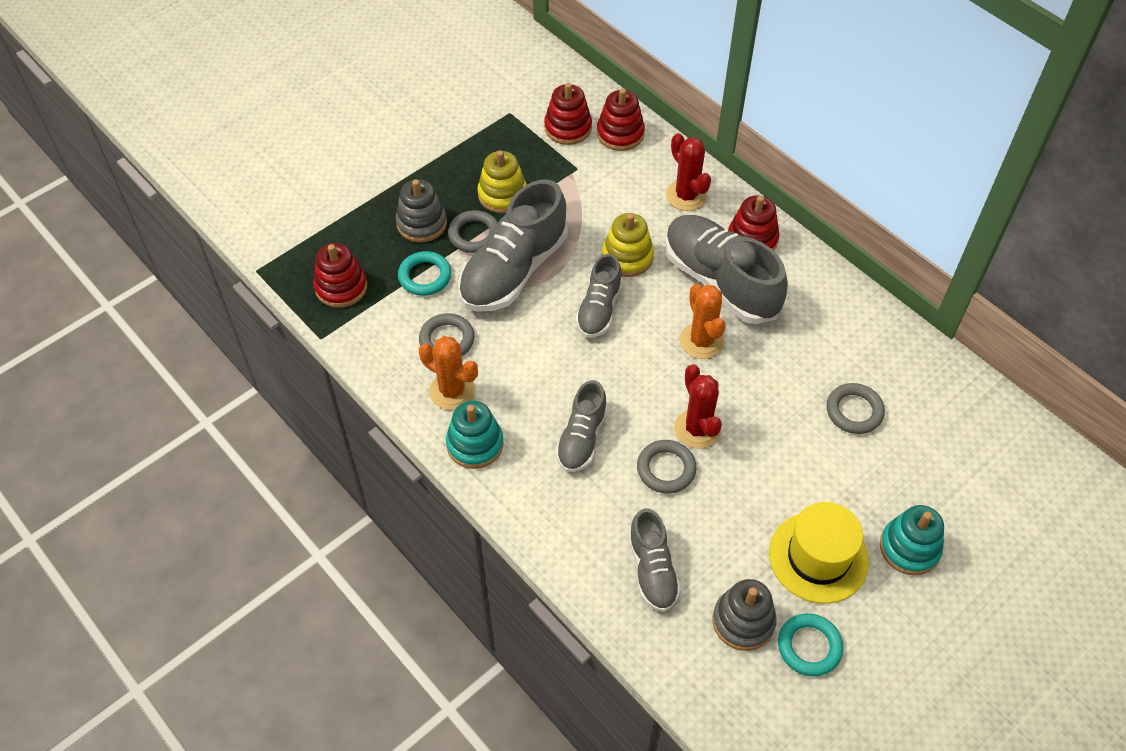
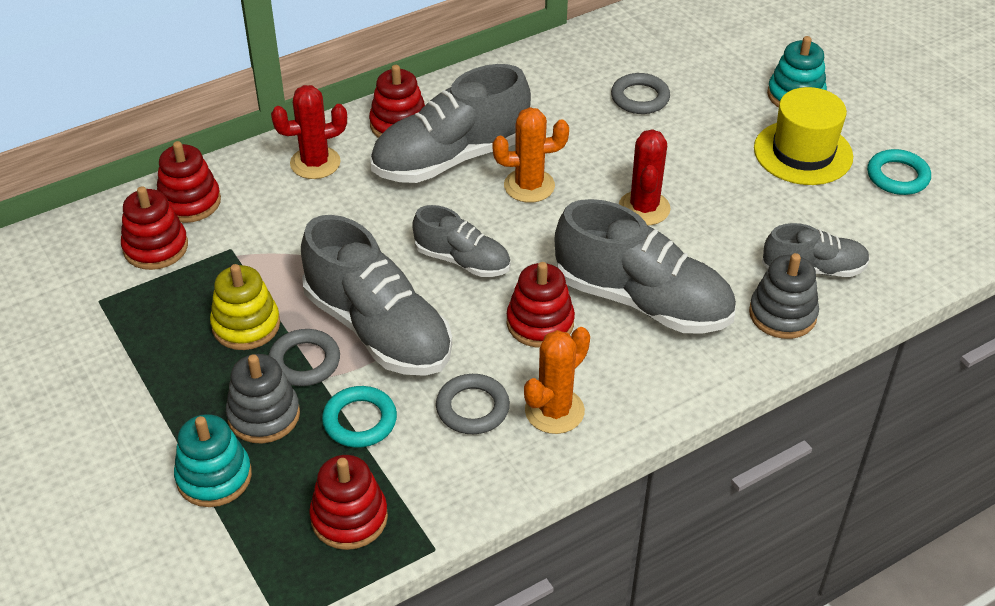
camera: 80 degrees left, 10 degrees down
turquoise stacking toy [446,401,504,469] -> turquoise stacking toy moved to [174,414,252,507]
grey shoe [556,380,608,472] -> grey shoe [555,199,736,334], size x1.76
yellow stacking toy [602,213,654,277] -> none
grey ring [637,440,696,493] -> none
red cactus [674,364,722,449] -> red cactus turned 75 degrees counterclockwise [619,129,671,225]
grey stacking toy [713,579,777,651] -> grey stacking toy moved to [749,253,819,339]
none -> red stacking toy [507,262,575,348]

